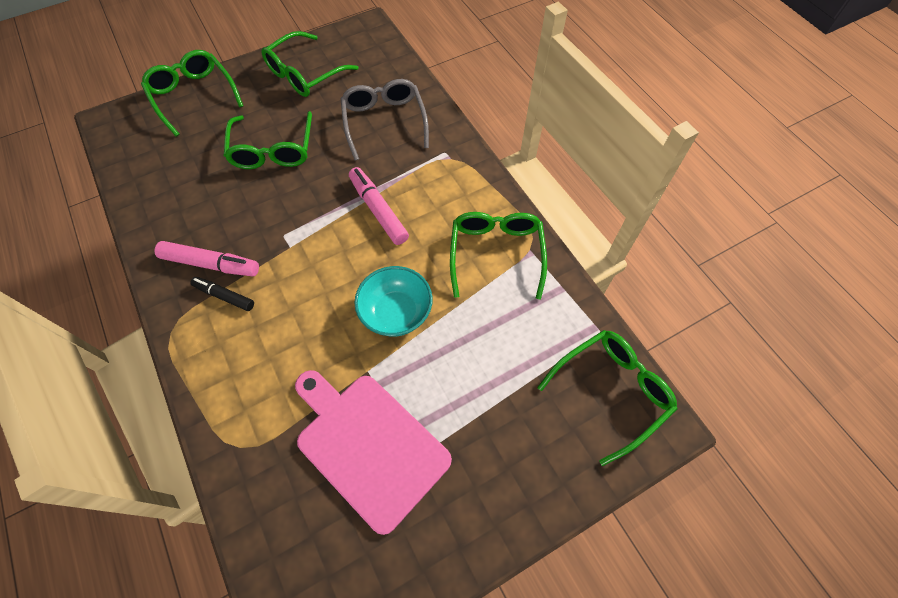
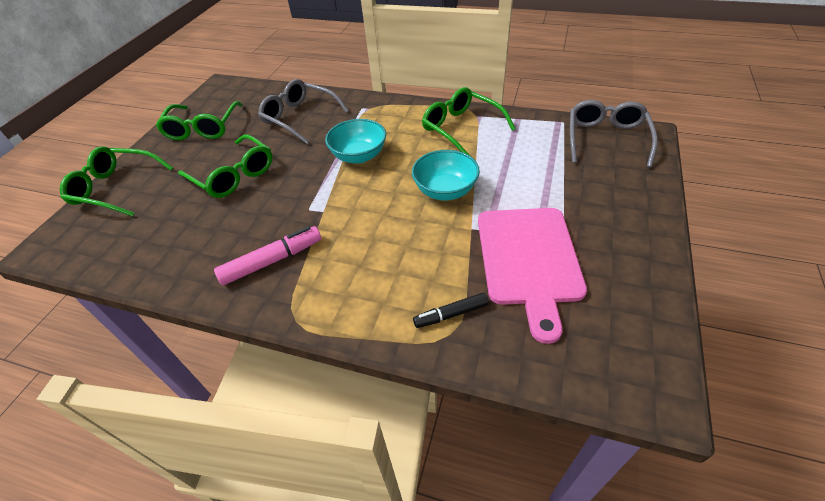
camera: 40 degrees left, 15 degrees down
black marker [191,277,254,311] -> black marker moved to [413,293,489,328]
pink cutting board [295,370,452,535] -> pink cutting board turned 90 degrees counterclockwise [478,208,587,344]
pink marker [349,167,409,245] -> turquoise bowl [325,119,386,164]
green glasses [538,330,677,466] -> grey glasses [570,100,658,168]

